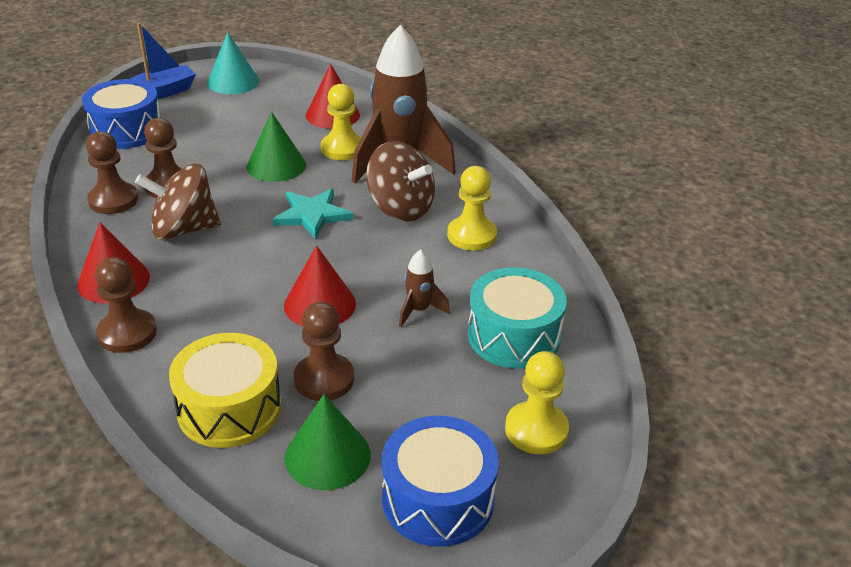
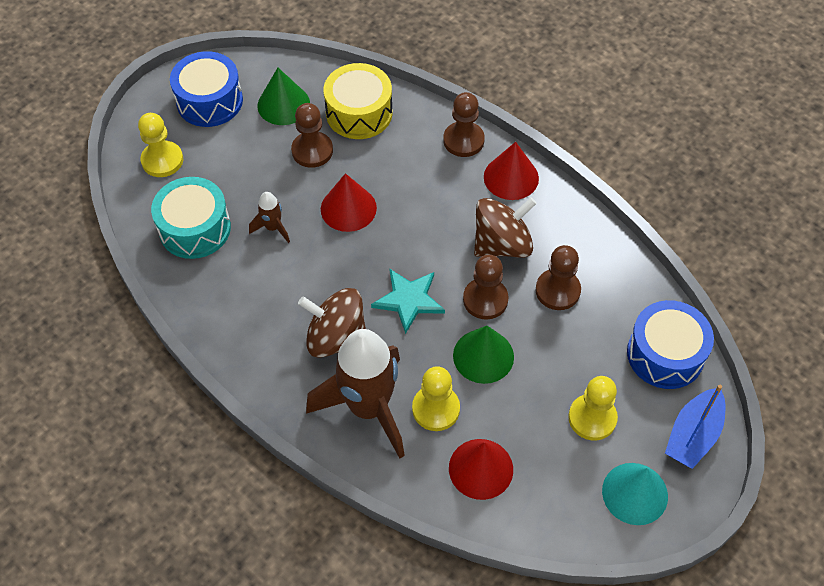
camera: 160 degrees right, 20 degrees up
brown pawn [86,131,138,214] -> brown pawn moved to [463,255,509,320]
yellow pawn [447,166,497,251] -> yellow pawn moved to [568,376,618,440]

